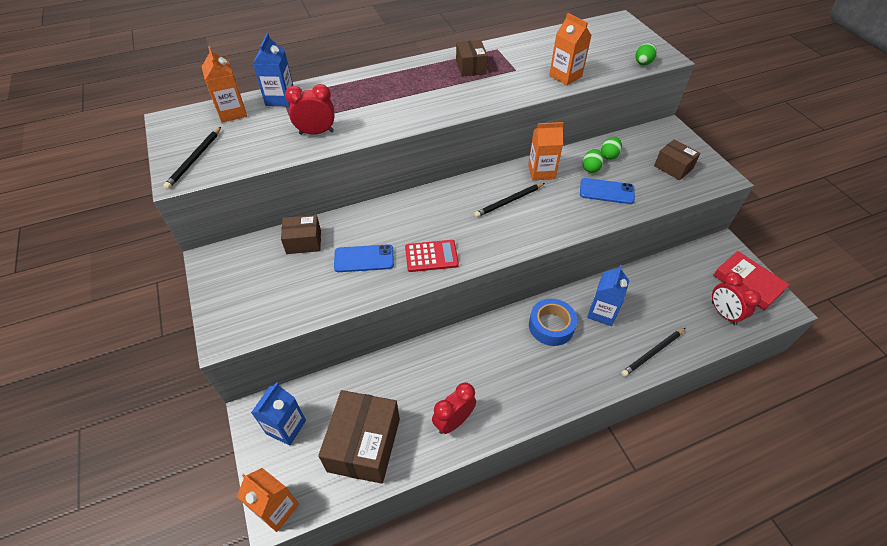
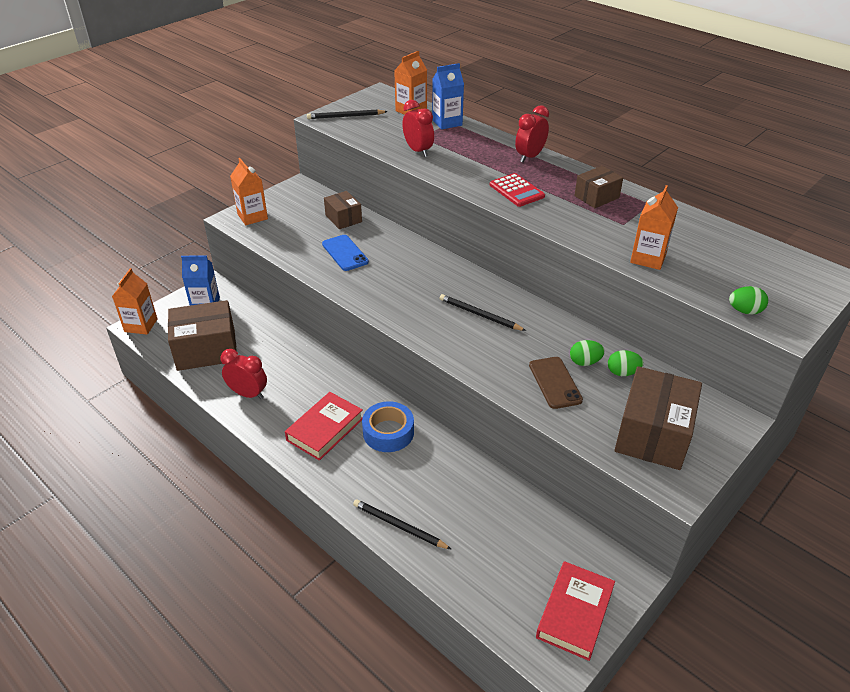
camera: 65 degrees right, 10 degrees down
red calculator [405,240,459,272] -> red calculator moved to [490,173,545,207]
orange carton [528,122,564,180] -> orange carton moved to [230,158,268,225]
blue phone [580,178,635,204] -> brown phone [529,357,583,409]
blue carton [587,265,629,326] -> none
brown box [654,139,700,180] -> brown box [614,366,702,470], size x1.78
red clock [712,272,761,326] -> red clock moved to [515,105,549,162]
none -> red book [285,392,363,461]

